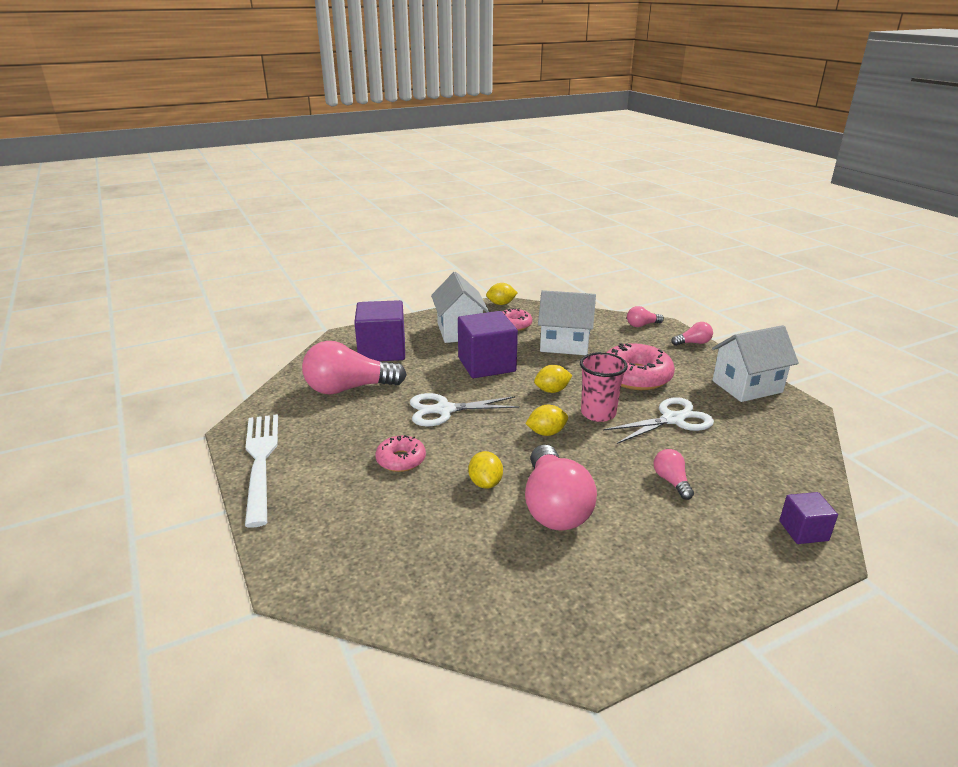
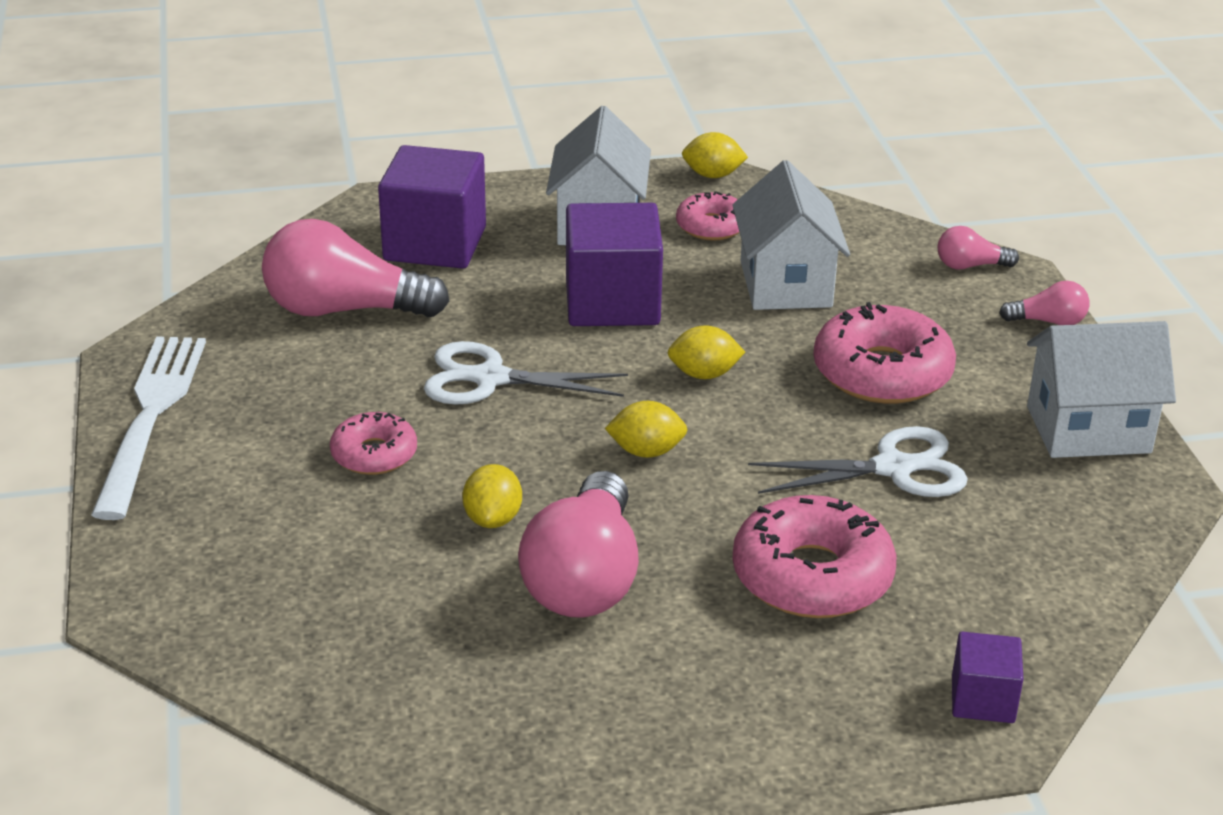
camera: 15 degrees right, 5 degrees up
white house [538,290,596,355] -> white house turned 60 degrees clockwise [732,160,850,310]
pink cup [580,352,628,422] -> none
pink light bulb [654,449,694,500] -> pink donut [732,495,896,618]

